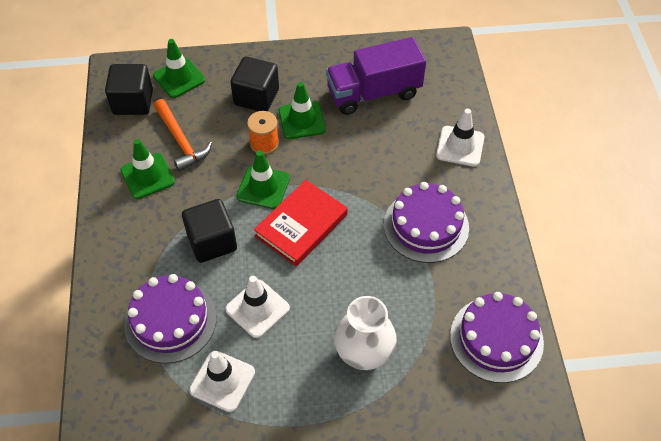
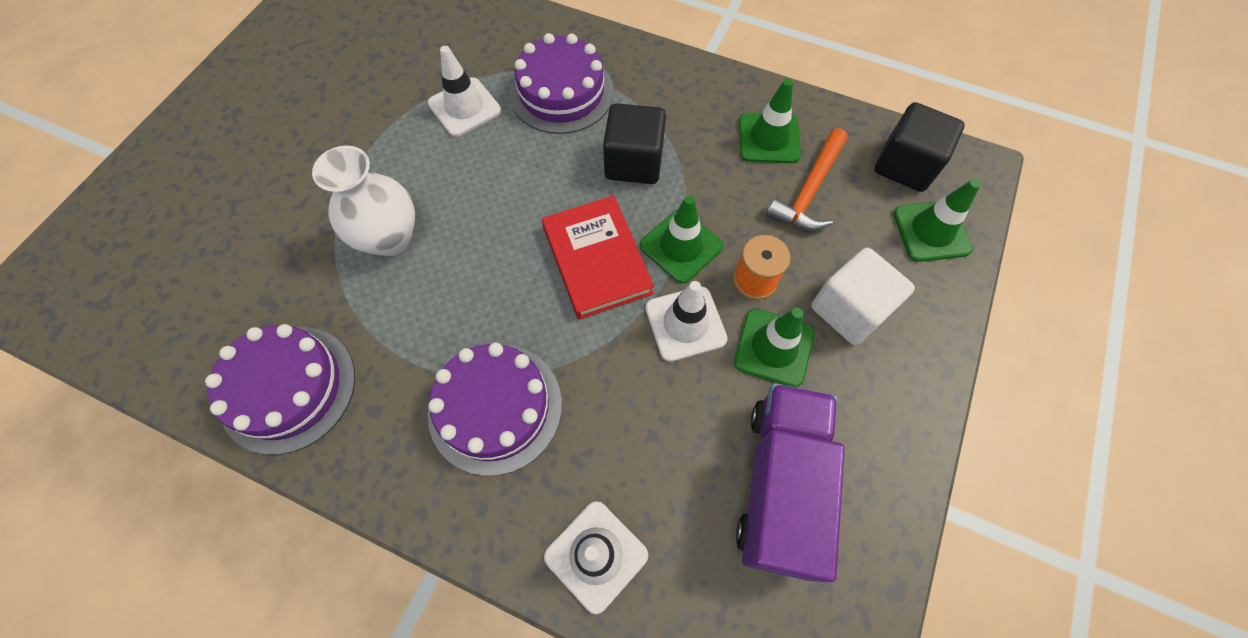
camera: 120 degrees right, 10 degrees up
orange hammer [154,99,212,171] -> orange hammer turned 60 degrees counterclockwise [766,128,848,231]
white traffic cone [225,276,290,338] -> white traffic cone moved to [646,281,728,362]
black cube [230,56,279,111] -> white cube [811,248,915,345]

